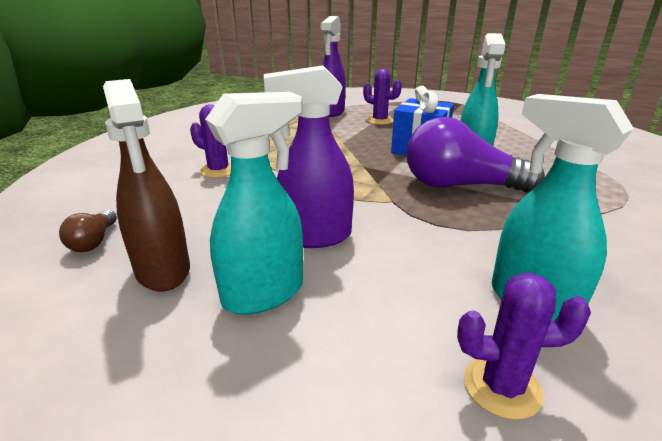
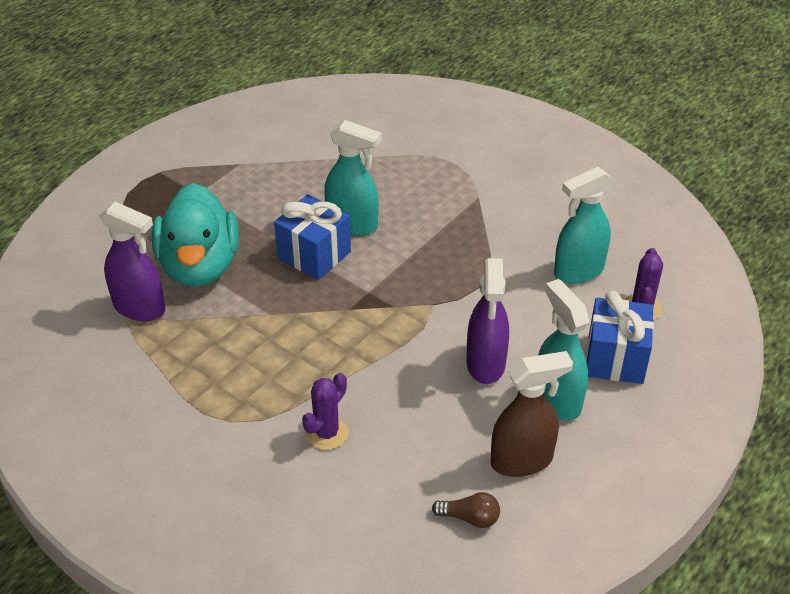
camera: 80 degrees left, 15 degrees up
purple cactus [363,69,402,125] -> turquoise duck [152,183,239,286]
purple light bulb [406,117,545,193] -> none
none -> blue gift [586,291,654,384]

